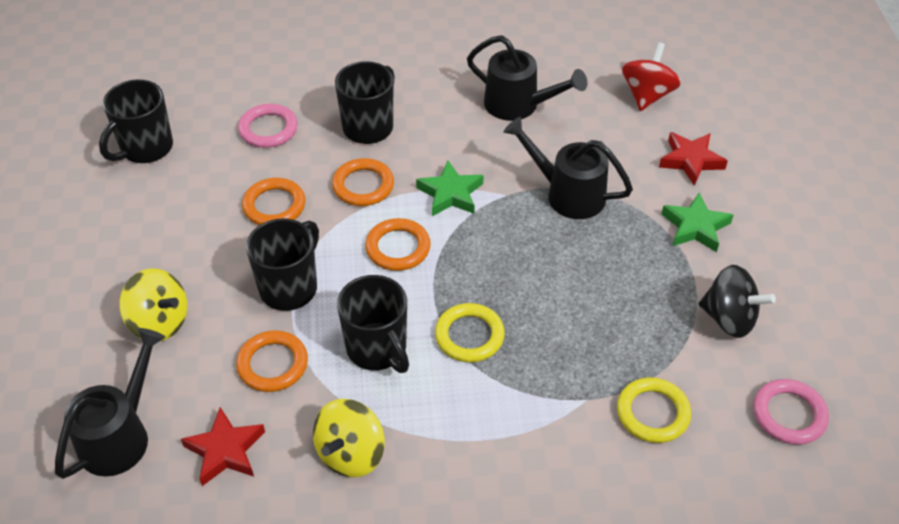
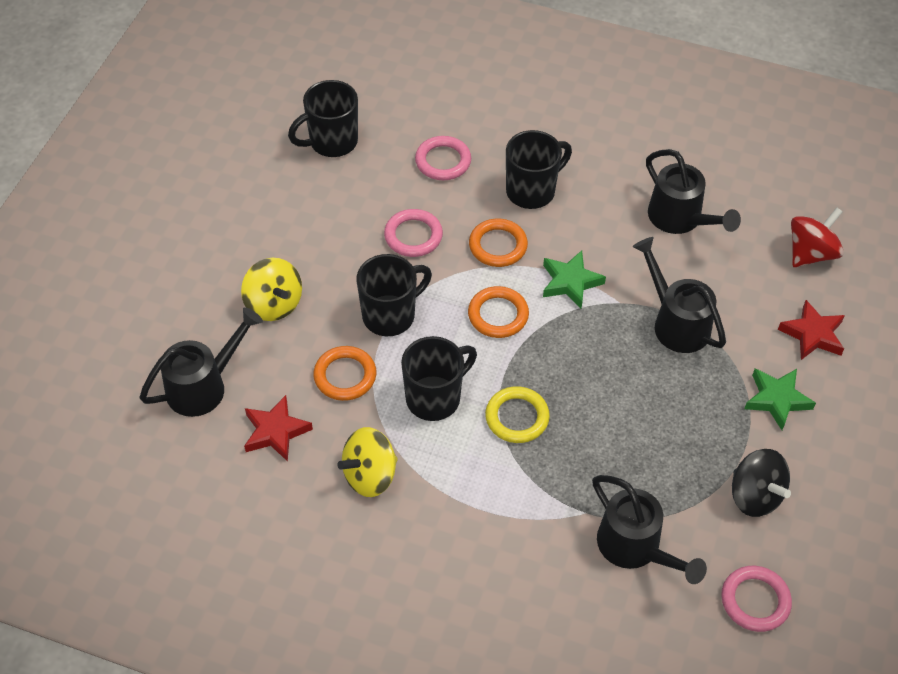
camera: 25 degrees right, 5 degrees up
orange ring [242,178,305,225] -> pink ring [384,209,443,257]
black mug [337,275,409,373] -> black mug turned 120 degrees counterclockwise [401,336,477,421]
yellow ring [617,377,691,443] -> black watering can [592,475,707,584]

